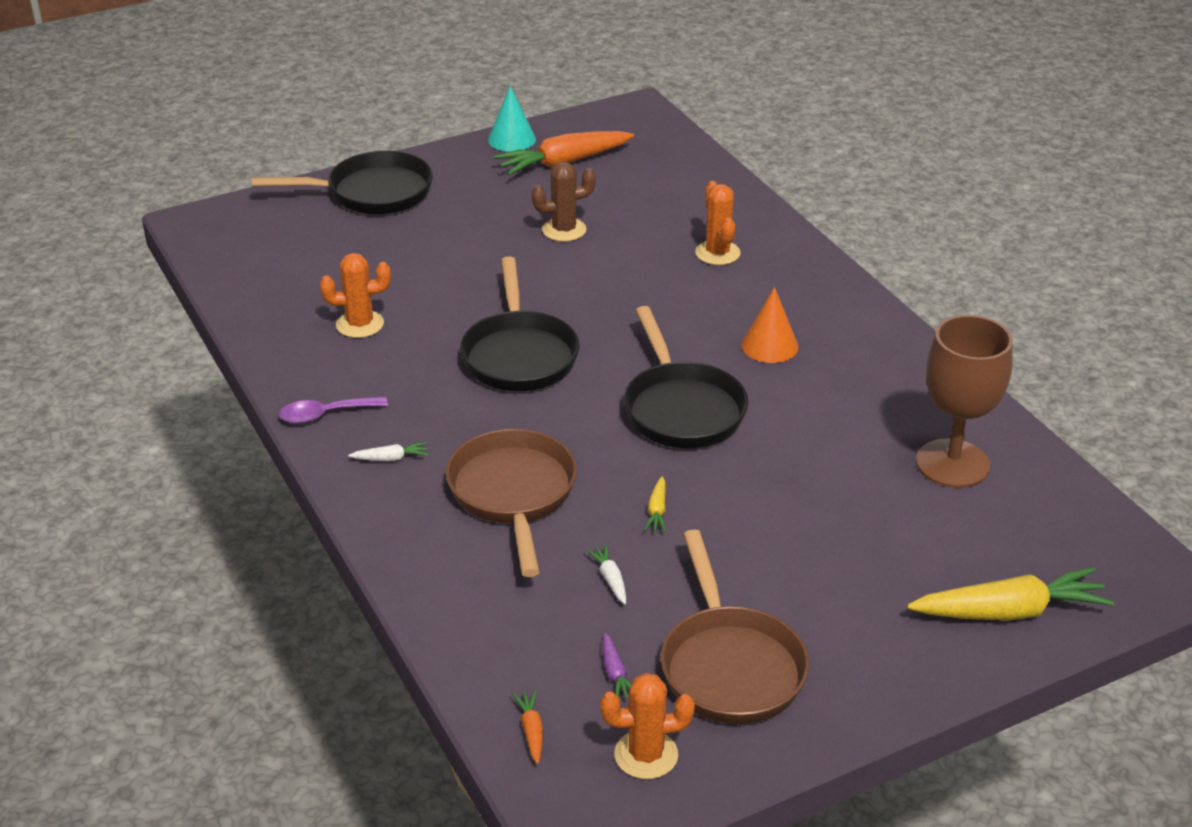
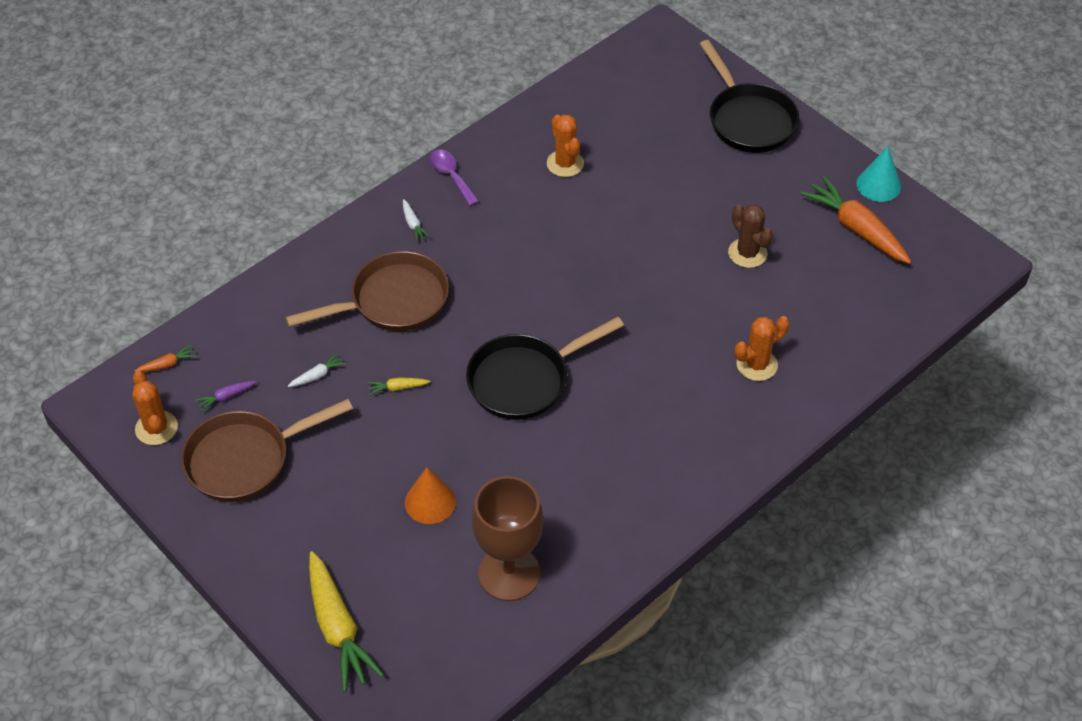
camera: 75 degrees right, 15 degrees up
black pan [460,256,580,391] -> none
orange cone [741,287,799,363] -> orange cone moved to [405,467,456,524]

